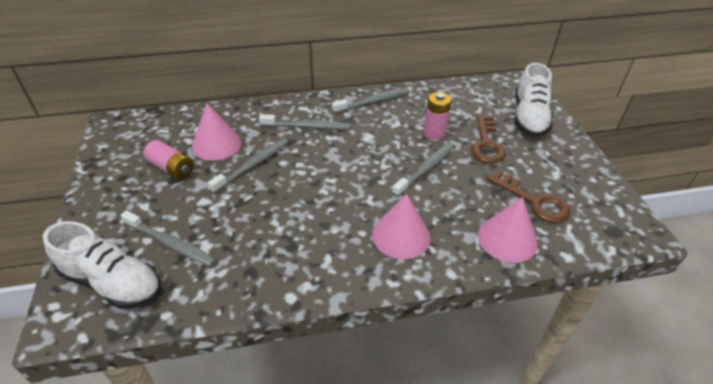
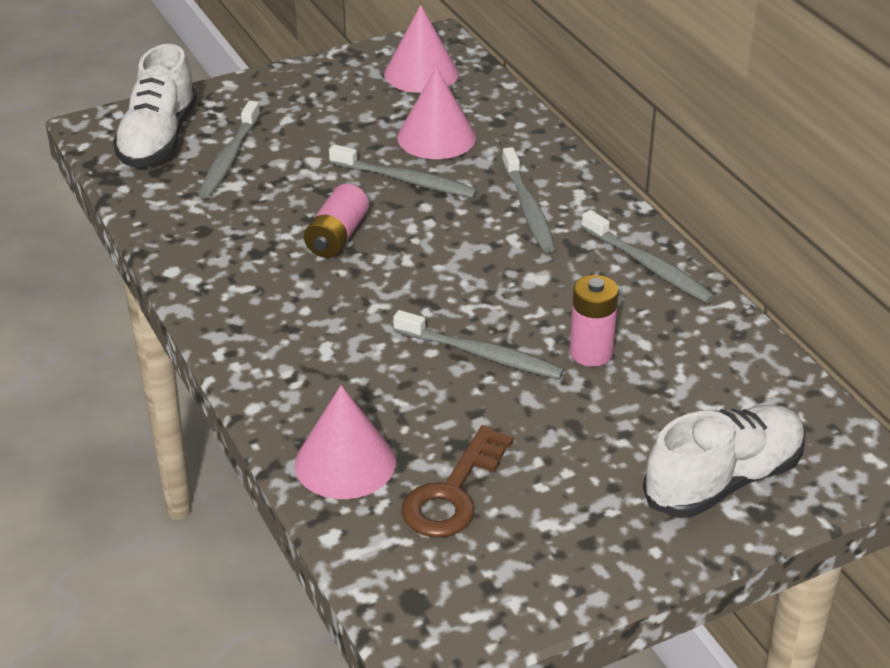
camera: 75 degrees right, 5 degrees down
pink battery [144,140,194,180] -> pink battery moved to [304,184,369,258]
pink cone [372,193,431,259] -> pink cone moved to [384,5,459,93]
brown key [471,114,506,164] -> none
white shoe [514,63,553,137] -> white shoe turned 150 degrees clockwise [643,405,806,517]

